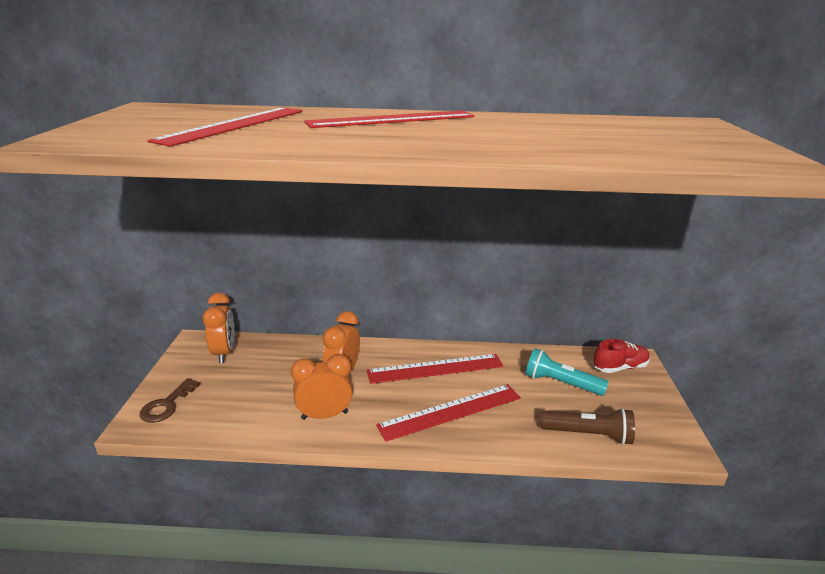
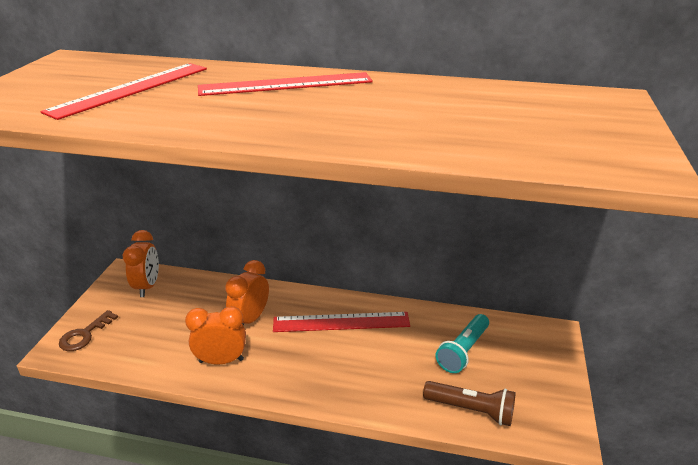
camera: 10 degrees right, 5 degrees up
red ruler [376,384,521,442] -> none
turquoise flashlight [525,348,609,396] -> turquoise flashlight turned 90 degrees counterclockwise [436,314,489,373]
red shoe [593,339,650,373] -> none

